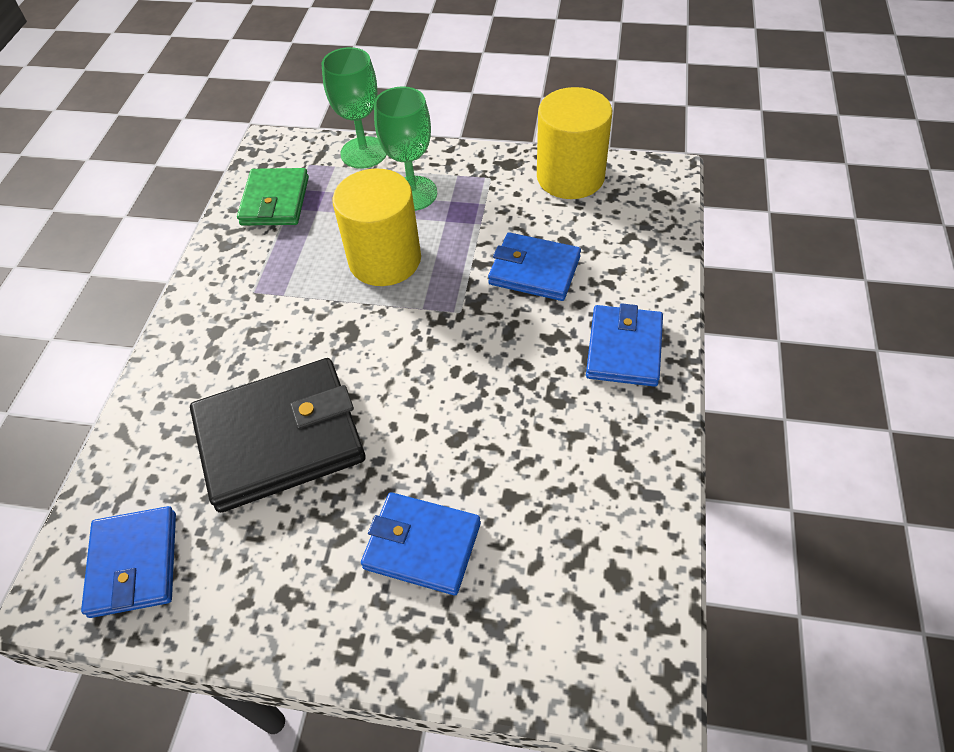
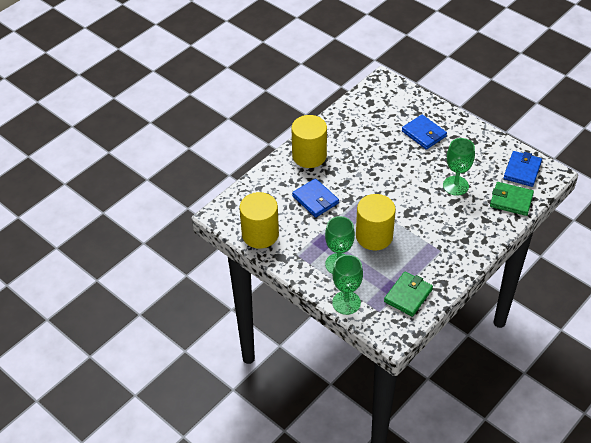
camera: 150 degrees left, 5 degrees down
black wallet [190,358,366,513] -> green goblet [443,138,475,196]
blue wallet [586,303,663,387] -> yellow cylinder [292,115,327,168]
none -> green wallet [490,182,534,216]

